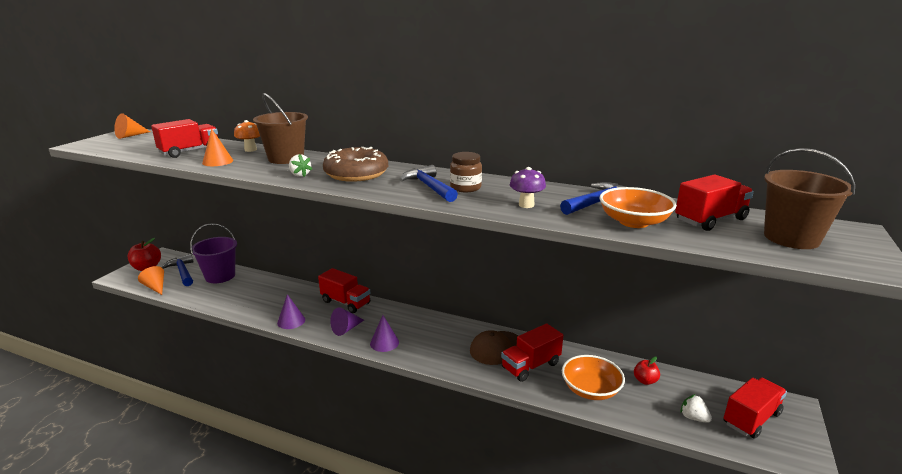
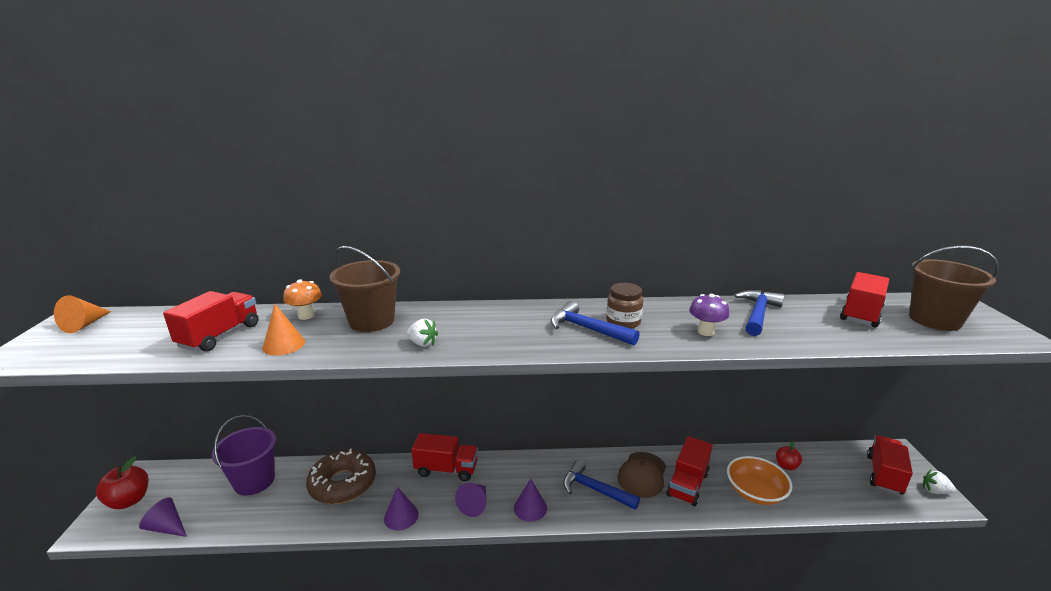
camera: 25 degrees left, 0 degrees up
orange cone [138,266,164,295] -> purple cone [139,497,187,537]
blue hammer [161,254,194,286] -> blue hammer moved to [563,460,640,510]
brown donut [323,147,388,182] -> brown donut moved to [306,449,376,504]
orange bowl [600,187,677,228] -> none
white strawberry [680,394,712,423] -> white strawberry moved to [923,469,956,494]

